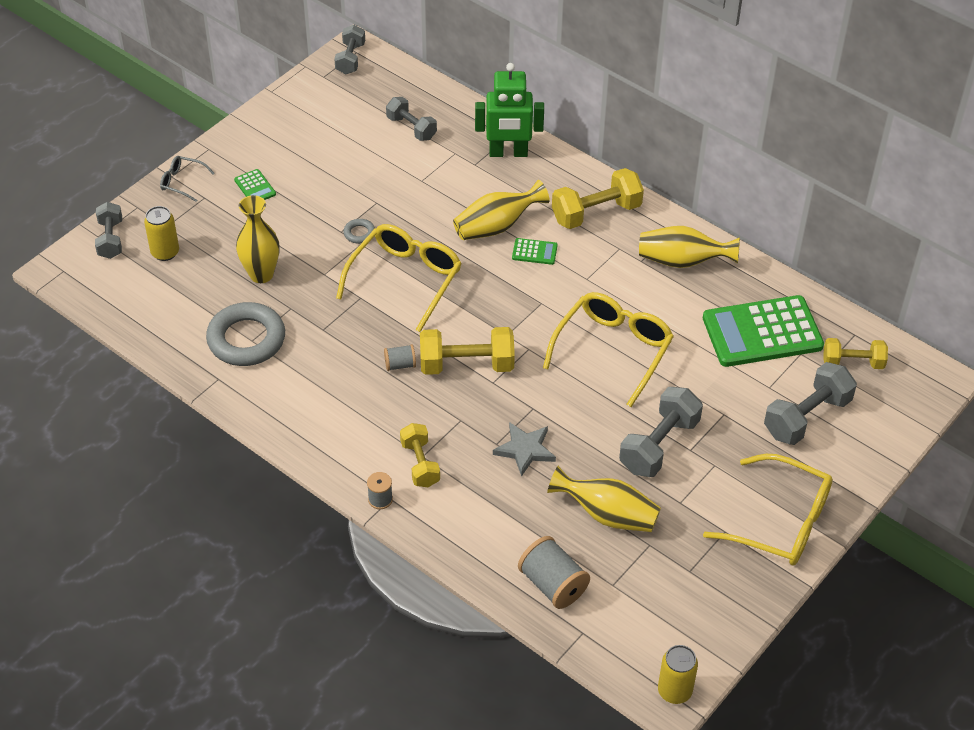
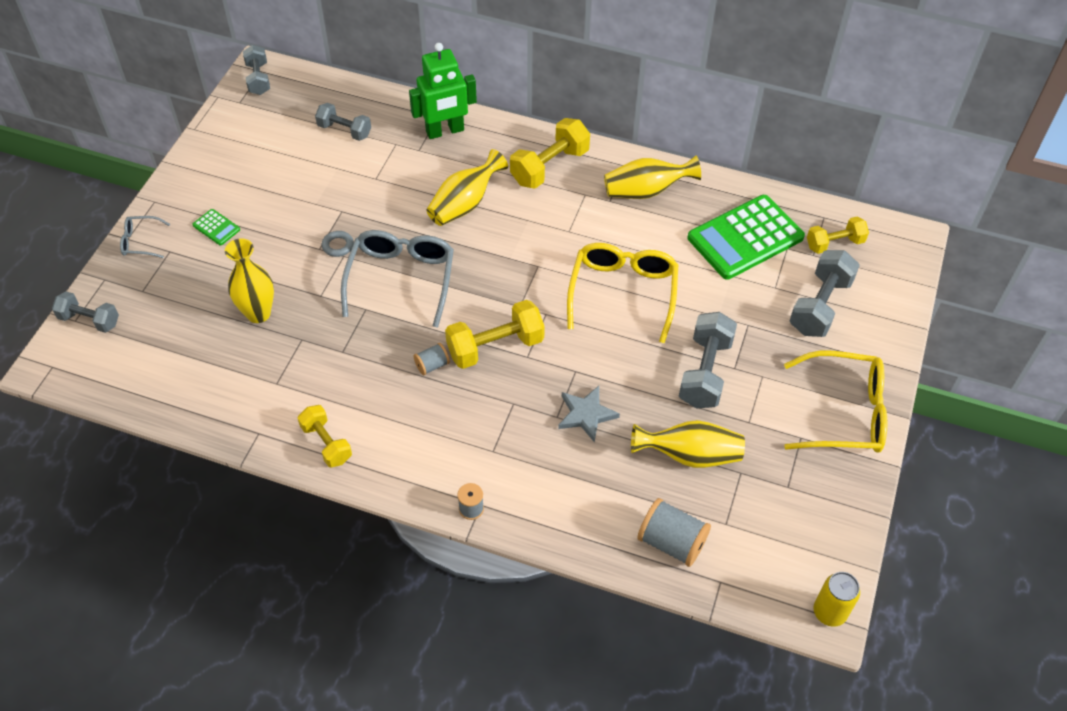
camera: 20 degrees left, 5 degrees up
grey dumbbell [95,202,122,259] -> grey dumbbell turned 45 degrees counterclockwise [52,291,119,333]
yellow can [144,206,179,261] -> none
grey ring [206,302,285,366] -> none
yellow glasses [336,224,462,332] -> grey glasses [341,230,454,328]
yellow dumbbell [400,423,440,487] -> yellow dumbbell moved to [298,405,352,468]
green calculator [512,238,558,265] -> none

